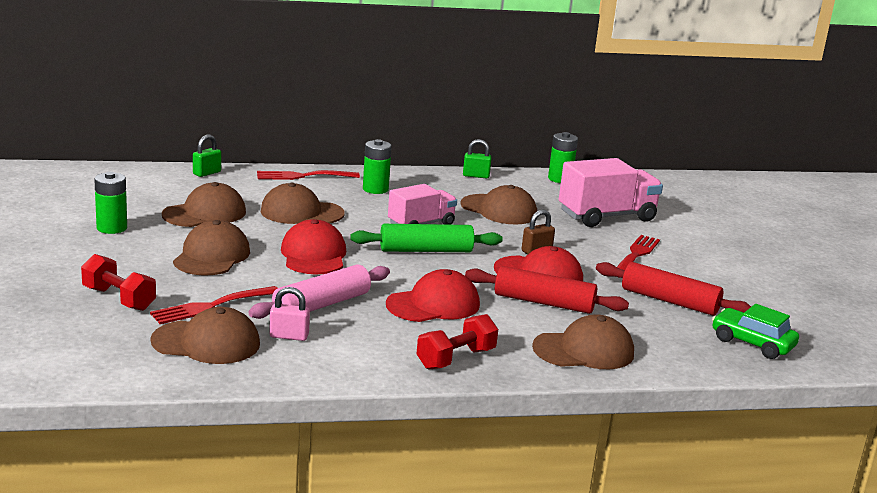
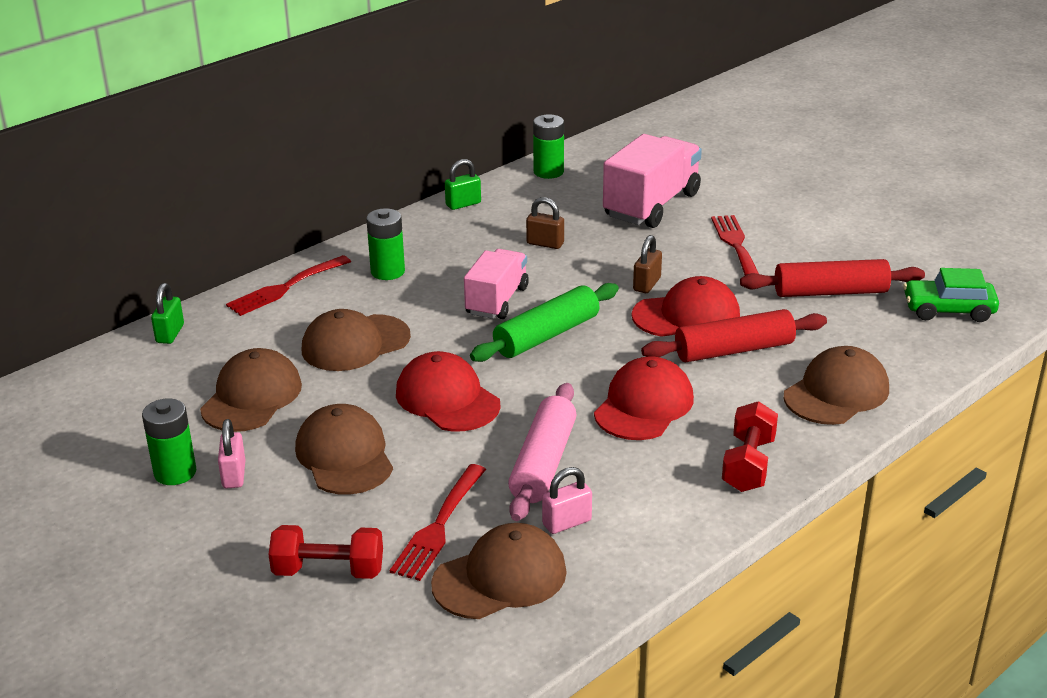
camera: 30 degrees left, 10 degrees up
brown cap [460,185,537,225] -> brown padlock [526,197,564,249]
none -> pink padlock [218,419,245,488]

